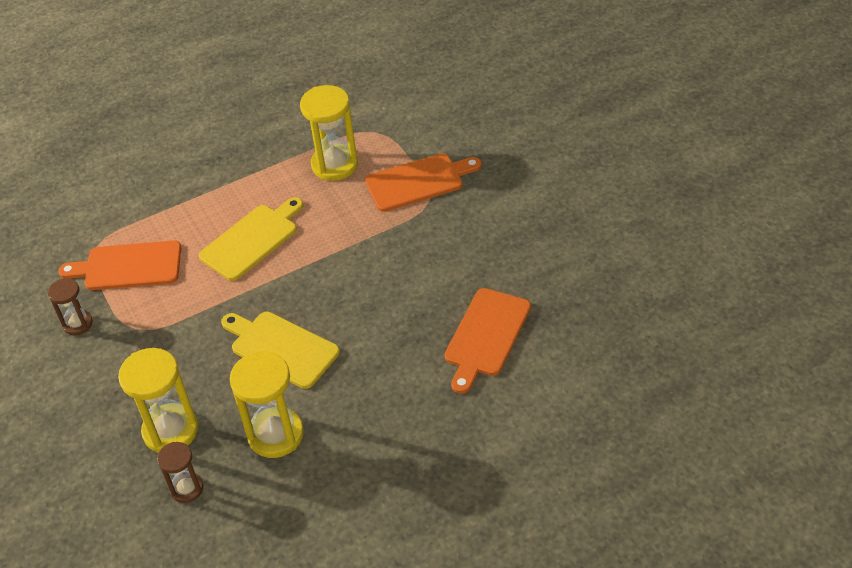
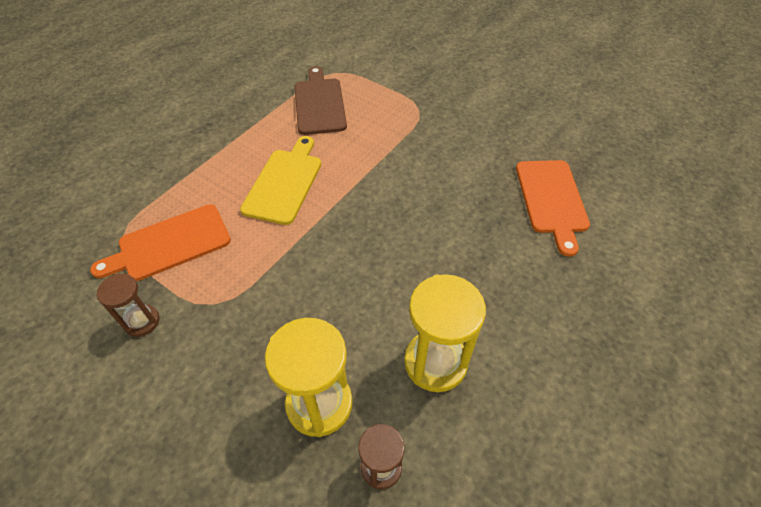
camera: 30 degrees left, 5 degrees up
yellow cutting board [221,312,340,389] -> none
yellow hourglass [300,85,358,181] -> brown cutting board [294,66,347,135]
orange cutting board [365,153,482,212] -> none

